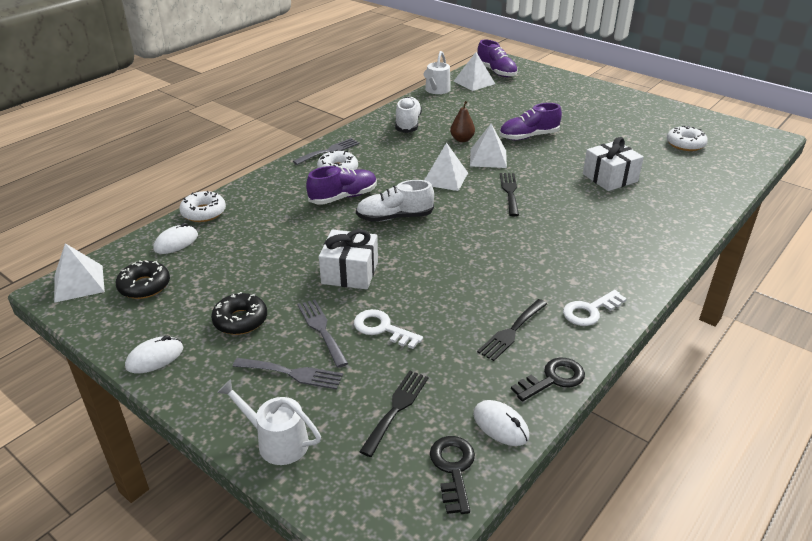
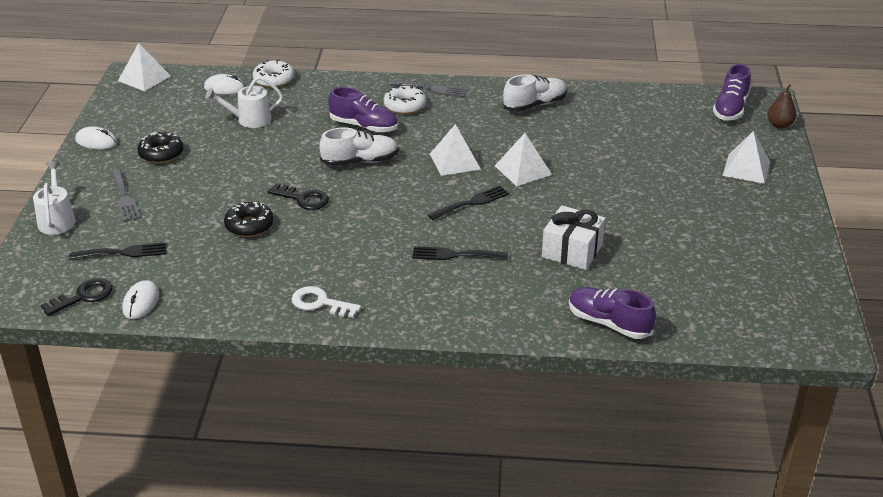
camera: 55 degrees right, 0 degrees up
black donut [116,260,170,299] -> black donut moved to [224,202,274,237]
grey fork [298,299,348,368] -> none
white gift [319,229,378,289] -> none
white key [354,309,423,349] -> none
white shoe [356,180,434,222] -> white shoe turned 120 degrees clockwise [320,127,399,166]
white watering can [424,51,451,94] -> white watering can moved to [205,76,283,128]
brown pear [450,101,475,142] -> brown pear moved to [767,84,797,129]
white pyramid [454,52,495,91] -> white pyramid moved to [722,131,770,184]
black fork [477,299,547,361] -> black fork moved to [412,246,508,260]
purple shoe [500,103,562,140] -> purple shoe moved to [569,287,656,339]
black key [511,358,585,401] -> black key moved to [268,183,329,210]
white donut [667,126,708,151] -> none

